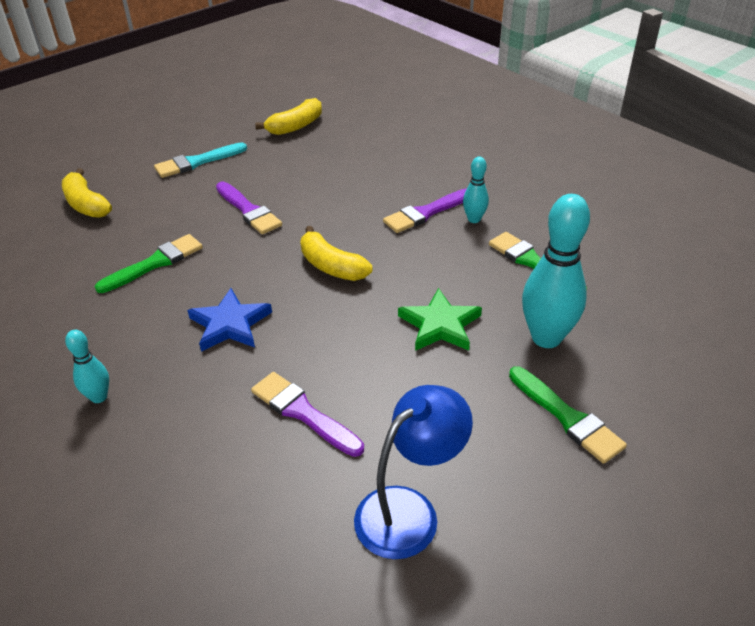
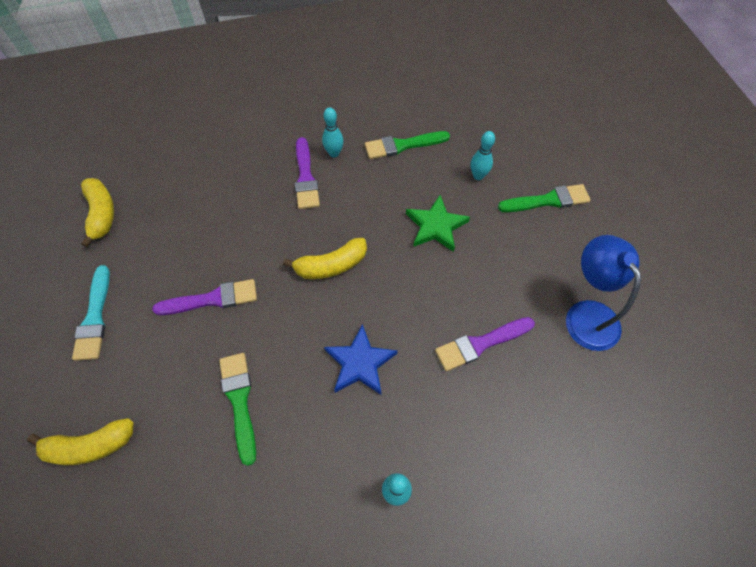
camera: 65 degrees left, 20 degrees up
turquoise bowling pin [522,194,590,348] -> turquoise bowling pin [471,131,495,180], size x0.51

